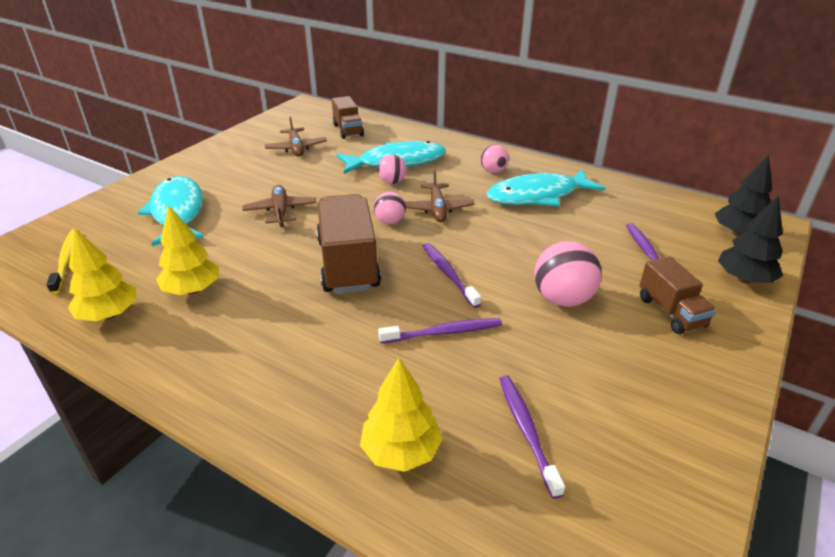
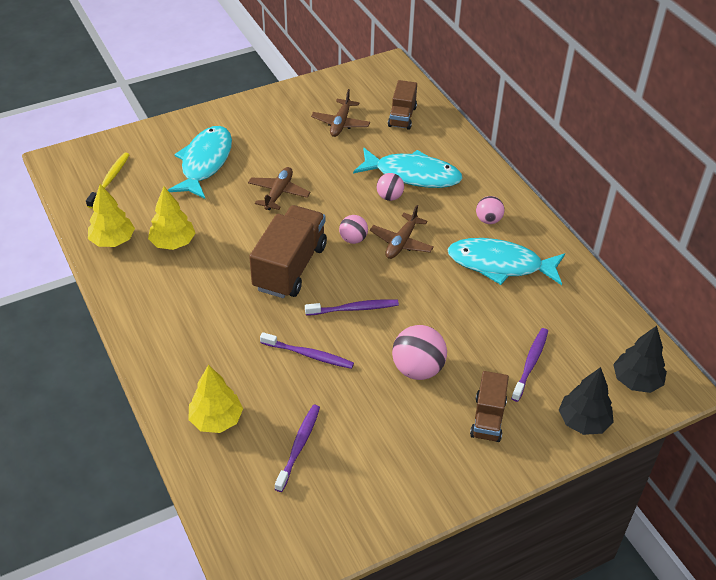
camera: 30 degrees right, 10 degrees up
purple toothbrush [423,243,481,308] -> purple toothbrush turned 75 degrees clockwise [305,299,399,316]

